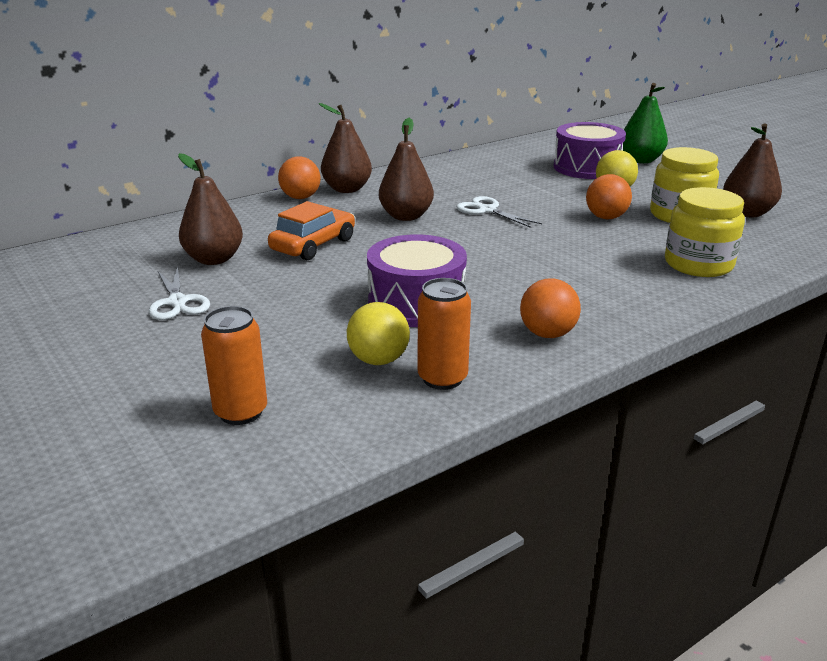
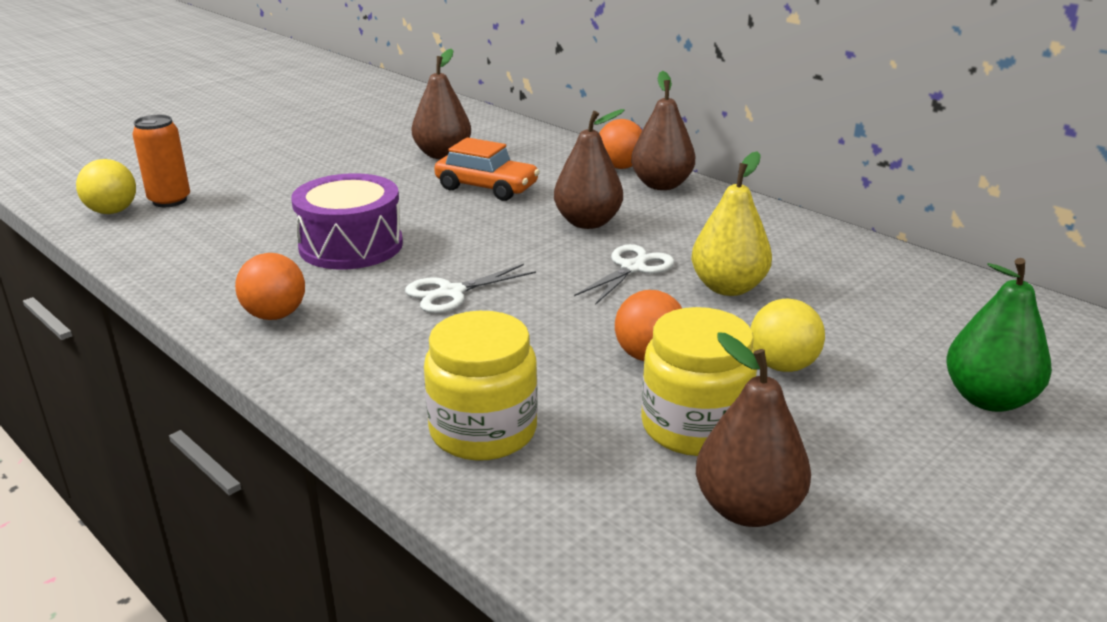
camera: 80 degrees right, 0 degrees up
white scissors [148,266,210,320] -> white scissors moved to [405,264,536,313]
yellow ball [347,302,410,365] -> yellow ball moved to [76,159,136,214]
orange can [418,278,471,390] -> none
purple drum [554,122,626,179] -> none
none -> yellow pear [691,151,772,296]

